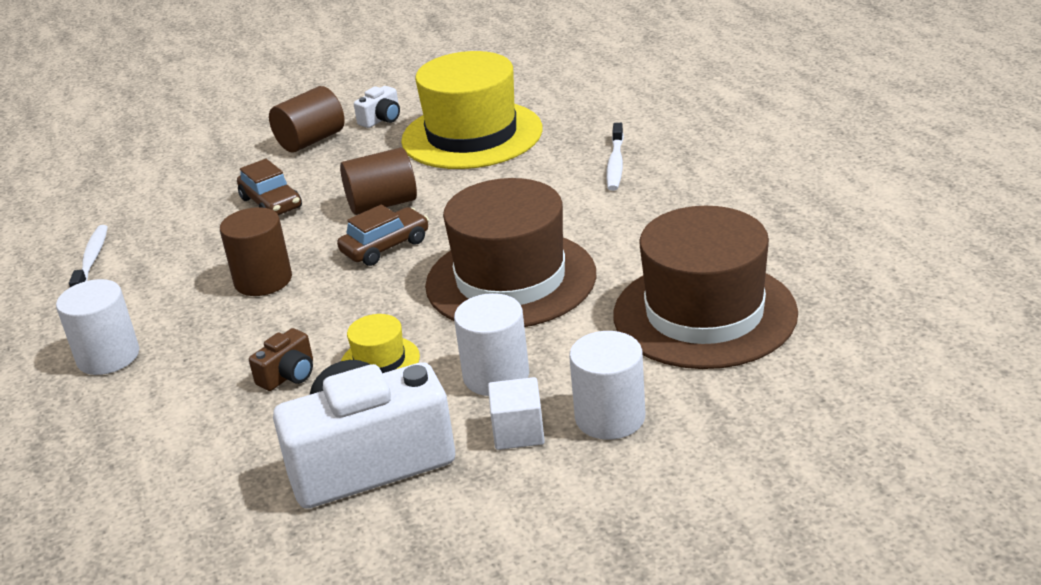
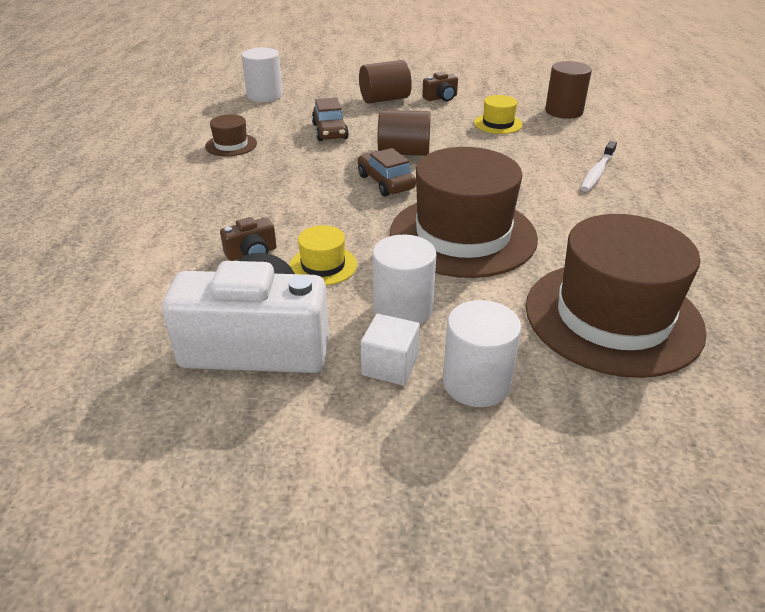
camera: 20 degrees right, 5 degrees up
white cylinder [56,279,139,375] -> white cylinder moved to [242,47,283,102]
white toothbrush [69,225,108,287] -> none
brown cylinder [220,207,292,296] -> brown cylinder moved to [545,61,592,119]
brown car [337,205,429,266] -> brown car turned 105 degrees counterclockwise [358,148,416,196]
white camera [354,86,400,128] -> brown camera [422,72,458,101]
yellow hat [401,51,543,169] -> yellow hat [474,95,523,134], size x0.43
none -> brown hat [205,114,257,156]

